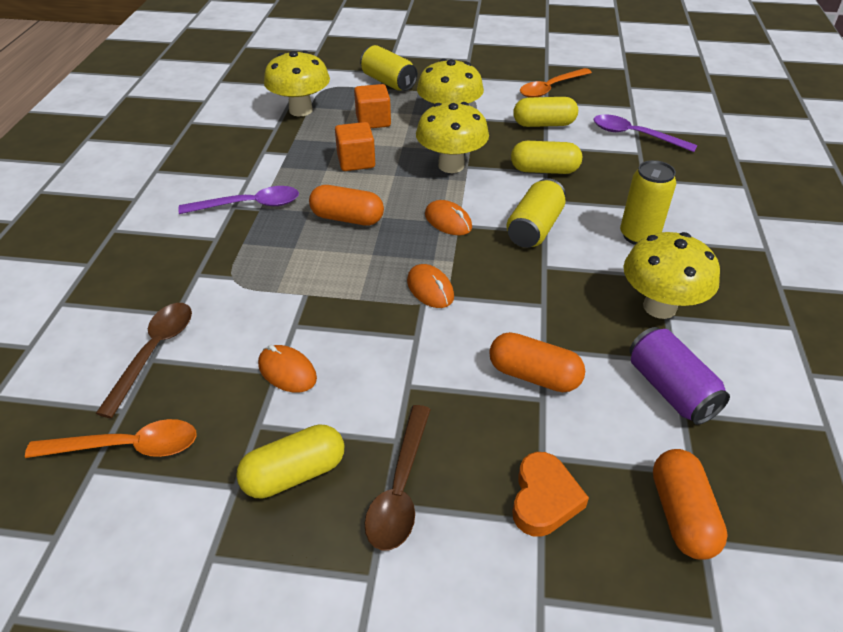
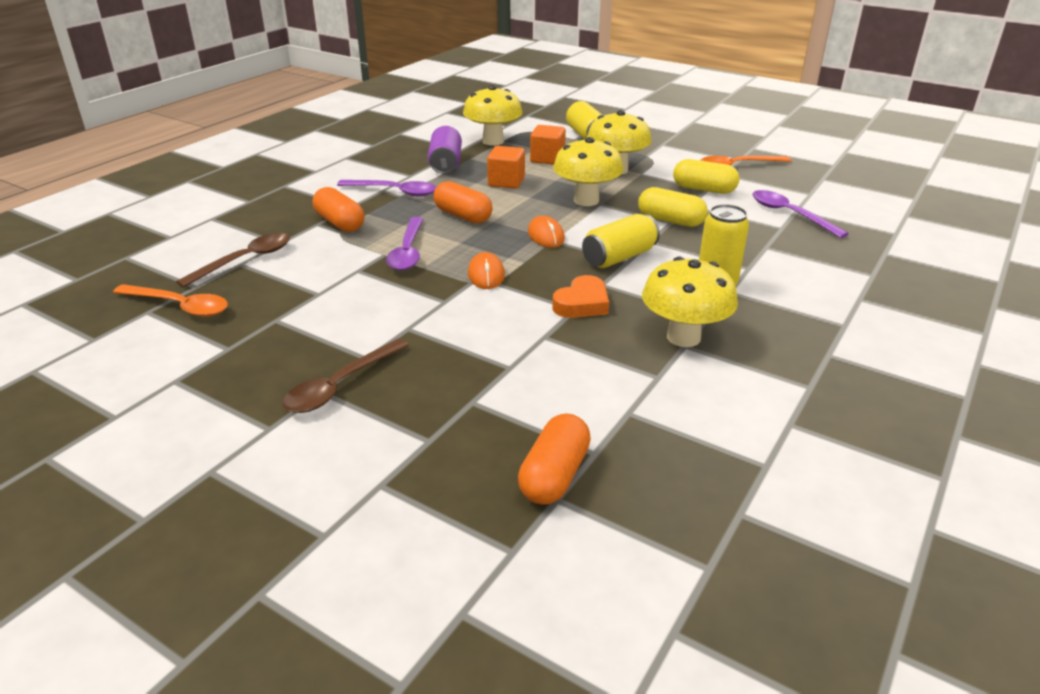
camera: 25 degrees right, 10 degrees down
yellow capsule [236,424,344,499] -> none
orange mouse [258,345,317,393] -> none
orange capsule [489,332,585,392] -> orange capsule moved to [313,187,364,232]
orange heart [512,452,589,537] -> orange heart moved to [552,275,609,318]
purple can [629,327,730,425] -> purple can moved to [428,126,462,174]
none -> purple spoon [386,217,423,270]

